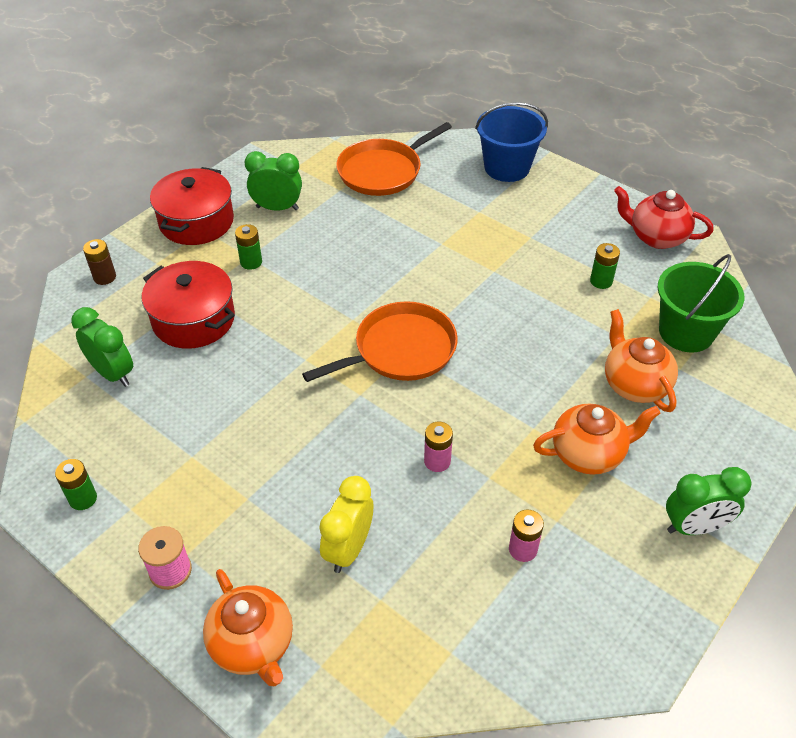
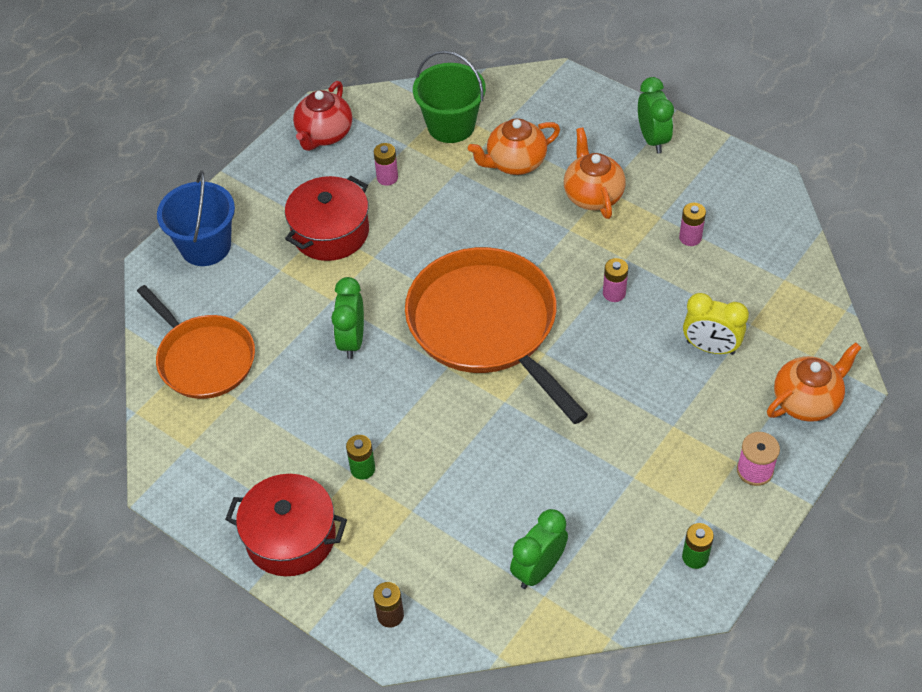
camera: 90 degrees left, 5 degrees up
red pot [142,261,235,349] -> red pot moved to [285,176,369,261]
green clock [245,151,302,211] -> green clock moved to [331,277,364,359]
orange pan [302,301,458,382] -> orange pan [405,247,588,424], size x1.55
green battery [590,243,620,289] -> pink battery [374,143,398,186]

